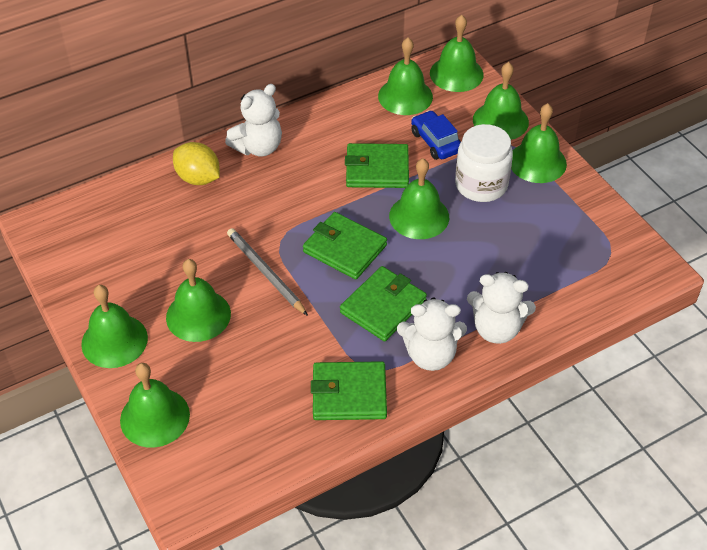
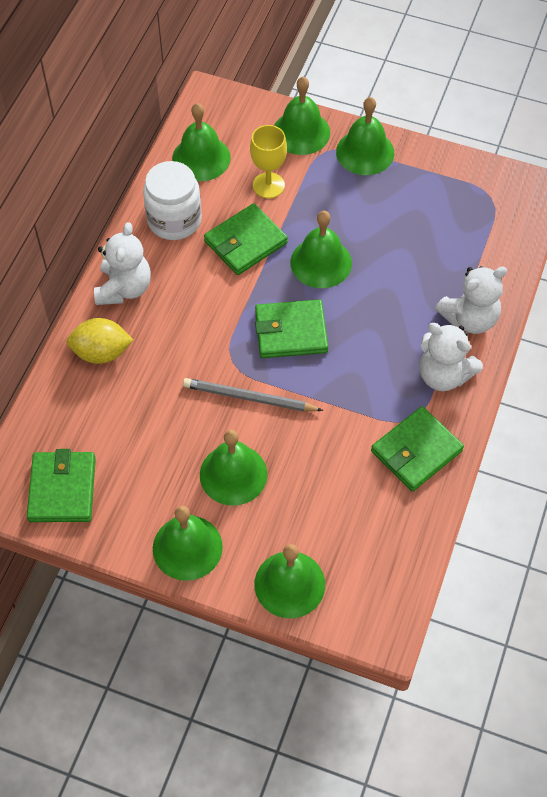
camera: 40 degrees left, 10 degrees up
green wallet [340,266,427,342] -> green wallet moved to [27,449,96,522]
white teddy bear [397,297,467,371] -> white teddy bear turned 75 degrees clockwise [419,323,483,391]
blue car [411,110,461,160] -> yellow goblet [250,125,287,198]
green bell [430,15,484,92] -> none
white jar [455,124,513,202] -> white jar moved to [143,161,202,240]

